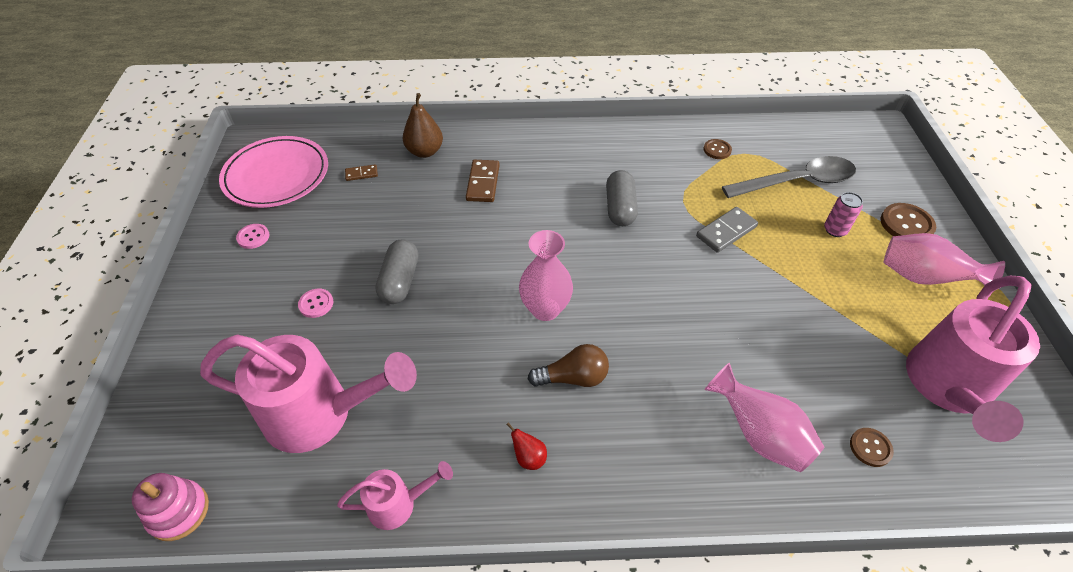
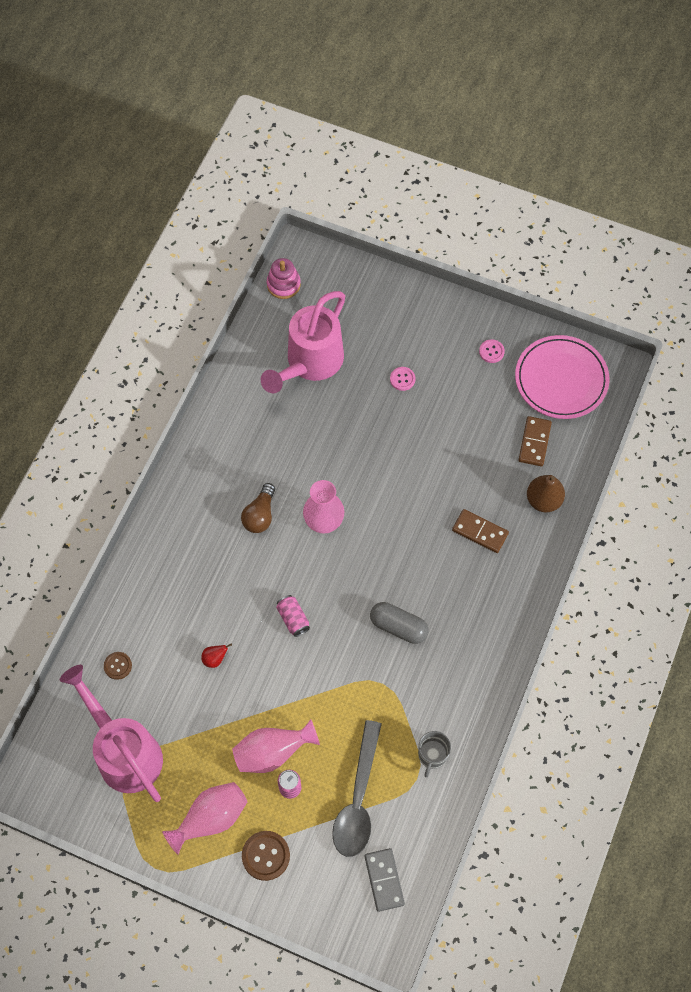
camera: 115 degrees right, 15 degrees up
pink watering can [337,461,453,530] -> none
brown domino [345,164,378,181] -> brown domino [519,416,552,466], size x1.75
grey capsule [375,239,418,304] -> none
red pear [506,422,547,470] -> red pear moved to [201,643,232,668]
grey domino [696,207,758,253] -> grey domino moved to [365,848,405,912]
brown button [704,139,732,159] -> grey mug [418,731,451,777]
pink vase [704,363,824,472] -> pink vase moved to [232,719,320,773]
none -> pink can [276,595,310,637]

